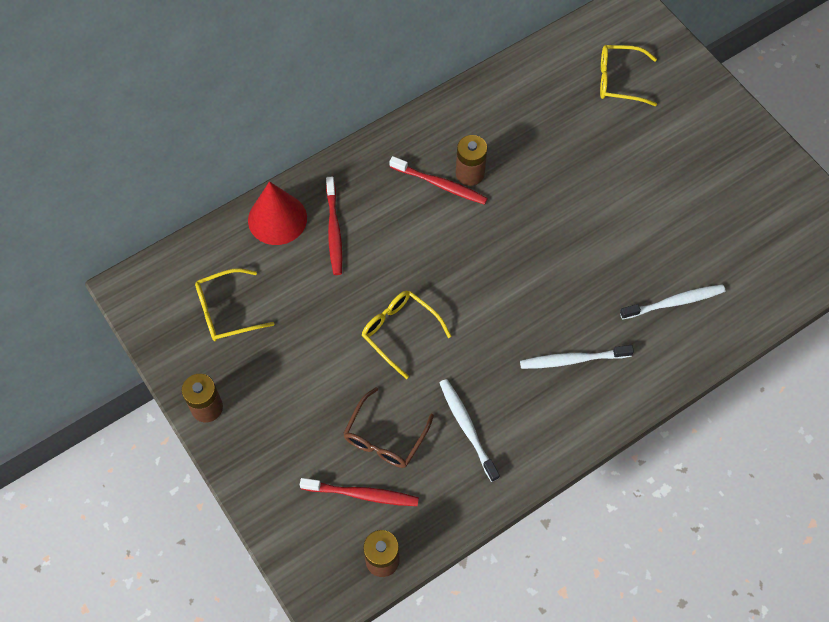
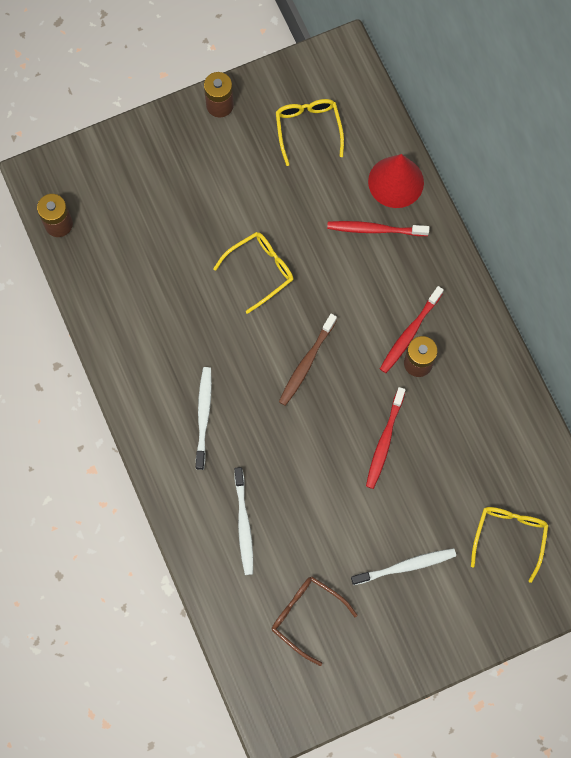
camera: 100 degrees right, 10 degrees up
red toothbrush [300,478,419,506] -> red toothbrush moved to [366,387,406,489]
brown glasses [343,387,434,468] -> brown glasses moved to [272,577,358,666]
white toothbrush [440,379,500,482] -> white toothbrush moved to [351,548,456,585]
none -> brown toothbrush [279,314,337,406]

